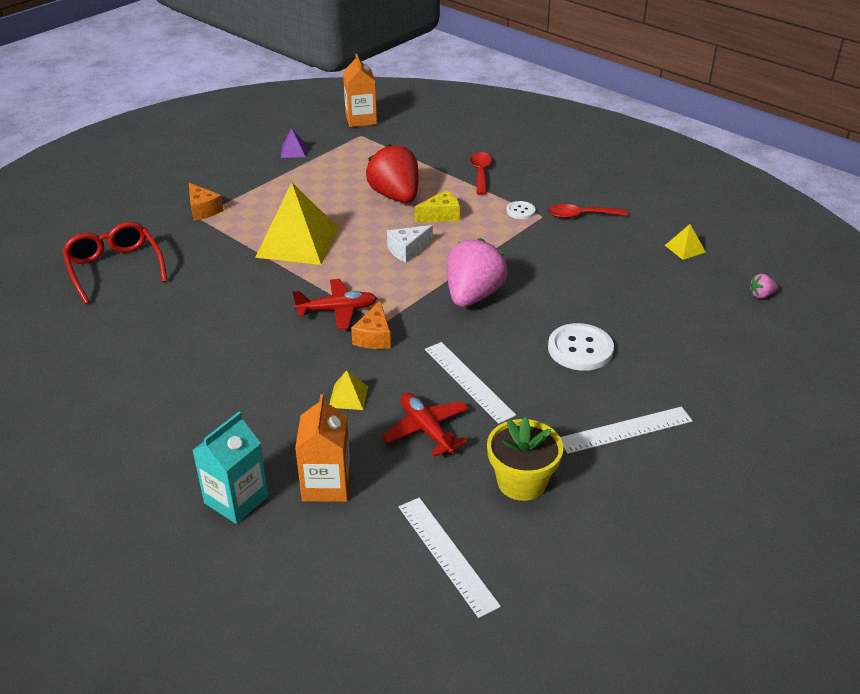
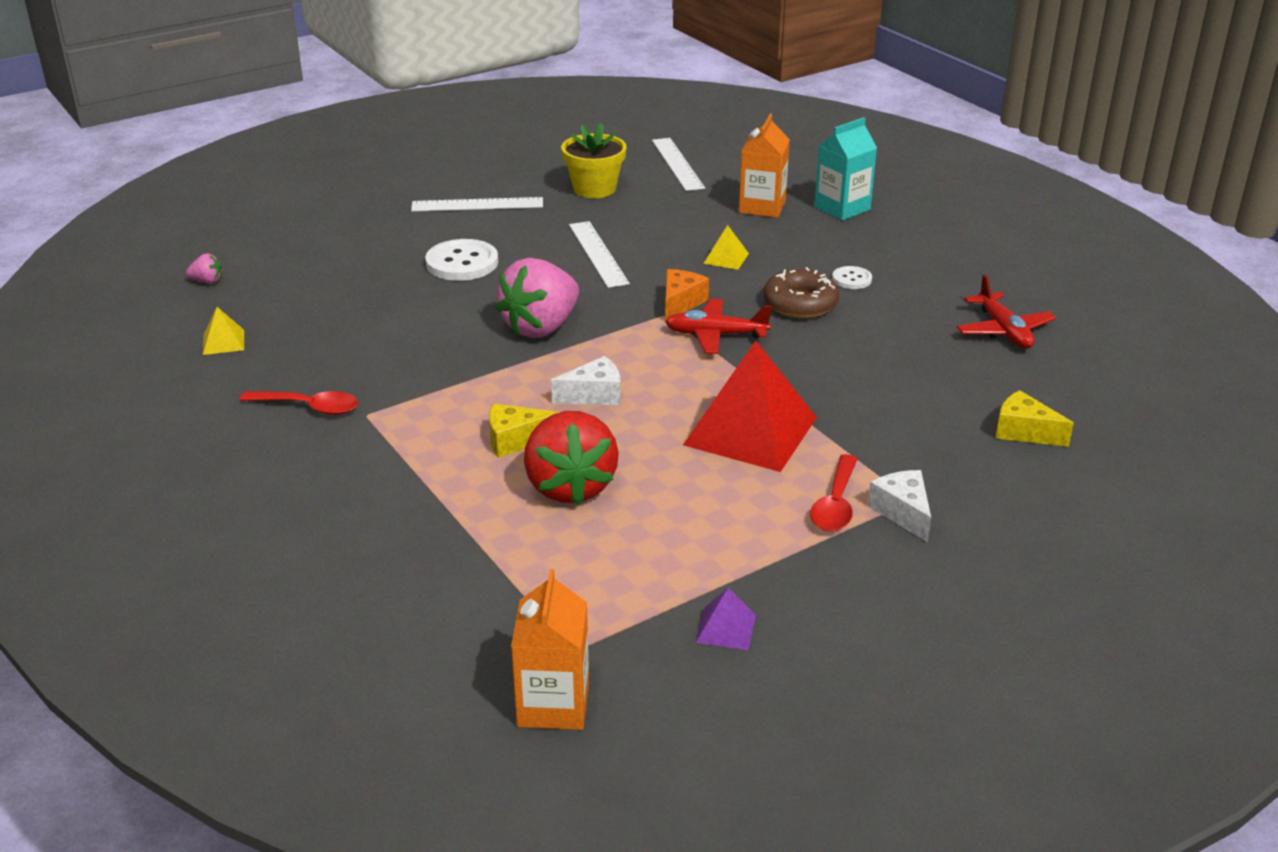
camera: 165 degrees left, 5 degrees down
red glasses [62,222,167,304] -> yellow cheese [996,390,1074,447]
orange cheese [189,183,224,221] -> white cheese [868,470,931,542]
yellow pyramid [255,182,339,265] -> red pyramid [683,341,817,472]
red plane [382,393,469,457] -> red plane moved to [956,274,1056,349]
red spoon [470,152,492,195] -> red spoon moved to [810,454,858,532]
white button [506,201,536,219] -> white button moved to [832,266,872,289]
none -> brown donut [763,267,839,318]

